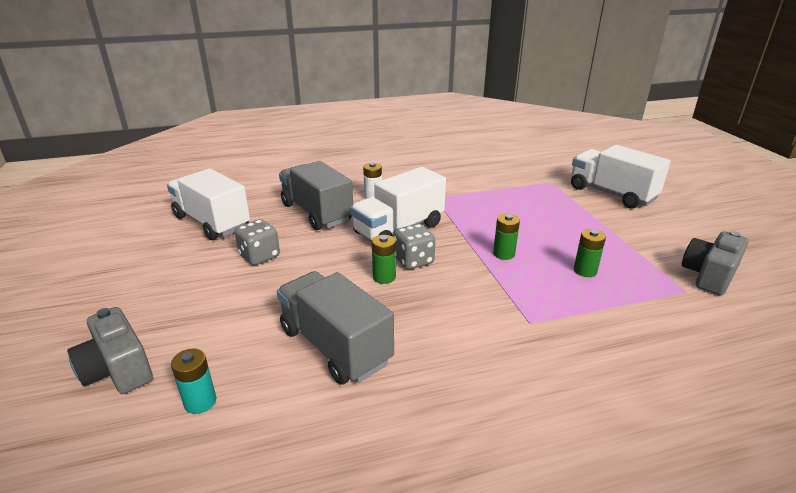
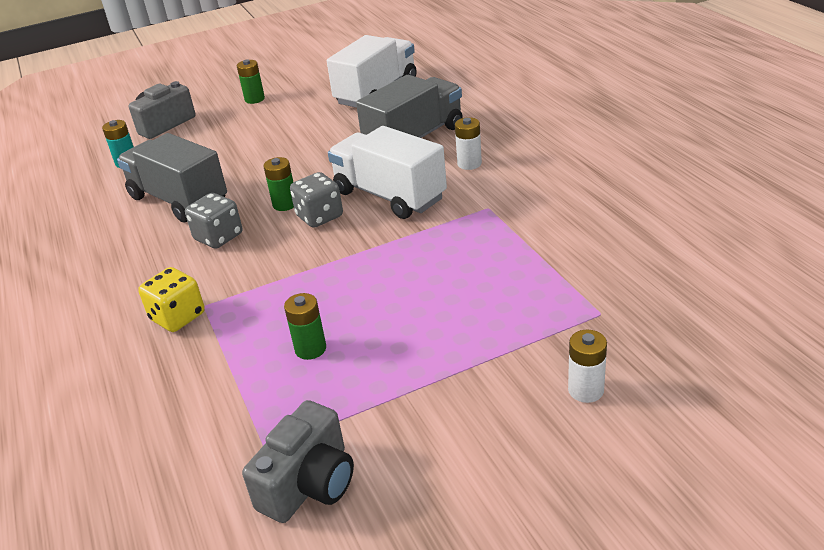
camera: 85 degrees right, 5 degrees up
grey dice [235,219,280,265] -> grey dice moved to [185,193,242,249]
grey truck [277,271,394,385] -> grey truck turned 90 degrees counterclockwise [117,133,227,222]
green battery [493,214,520,260] -> green battery moved to [237,59,265,104]
white truck [571,145,671,209] -> white battery [568,330,607,403]
grey camera [682,231,748,295] -> grey camera turned 90 degrees clockwise [242,400,354,523]
none -> yellow dice [138,267,205,332]

